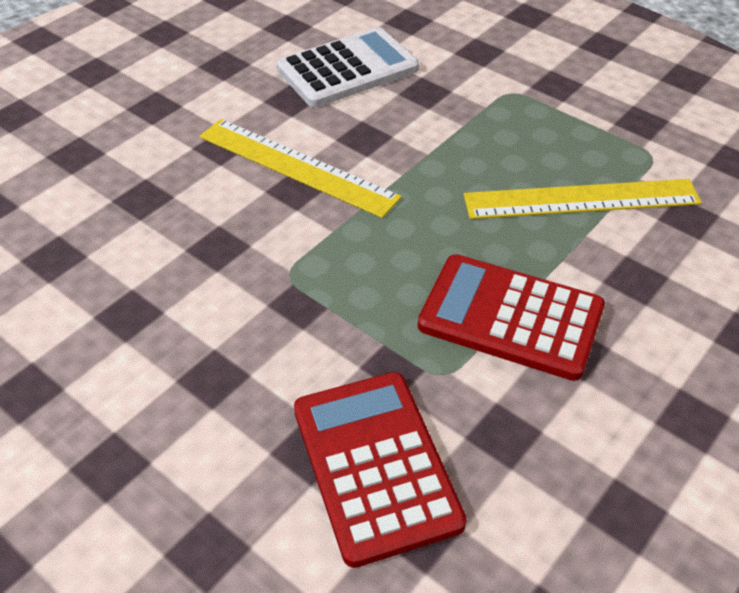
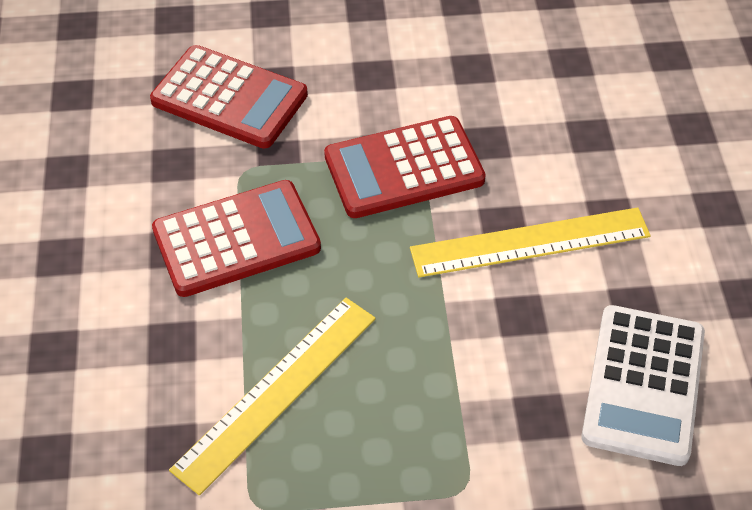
camera: 135 degrees right, 5 degrees up
none -> red calculator [324,116,486,218]

